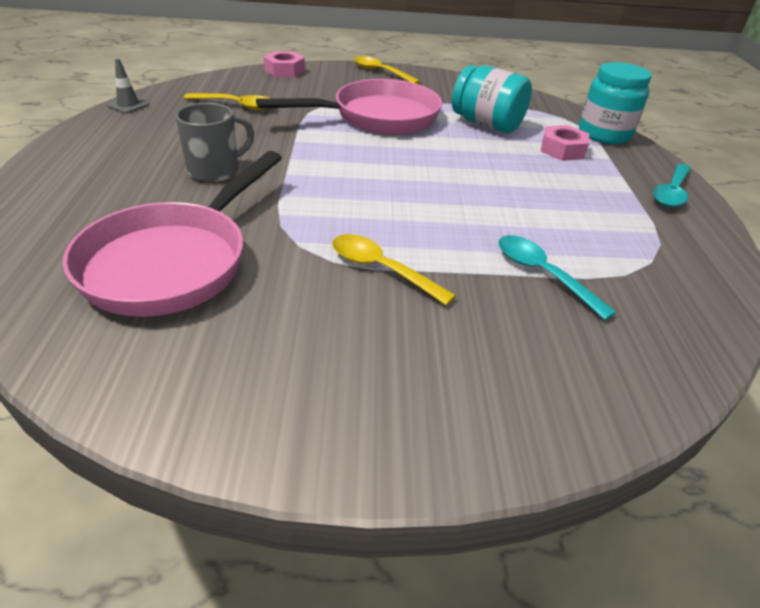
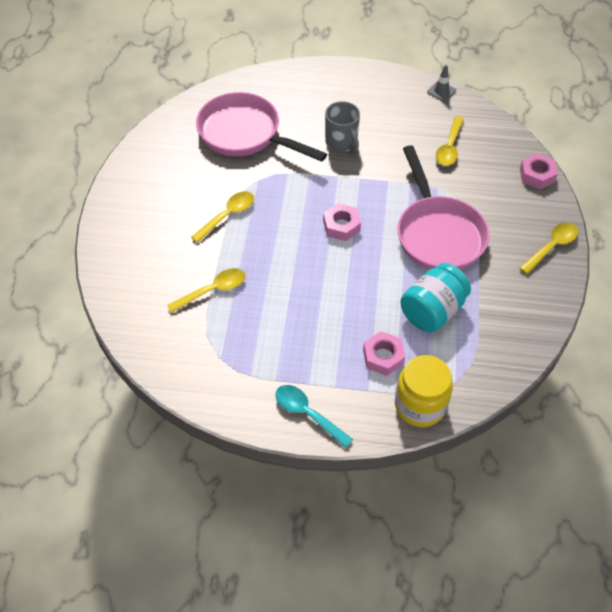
camera: 100 degrees right, 15 degrees up
turquoise spoon [498,235,616,320] -> yellow spoon [167,268,245,313]
turquoise jar [579,62,652,144] -> yellow jar [395,355,453,427]
none -> pink nut [323,203,361,241]

